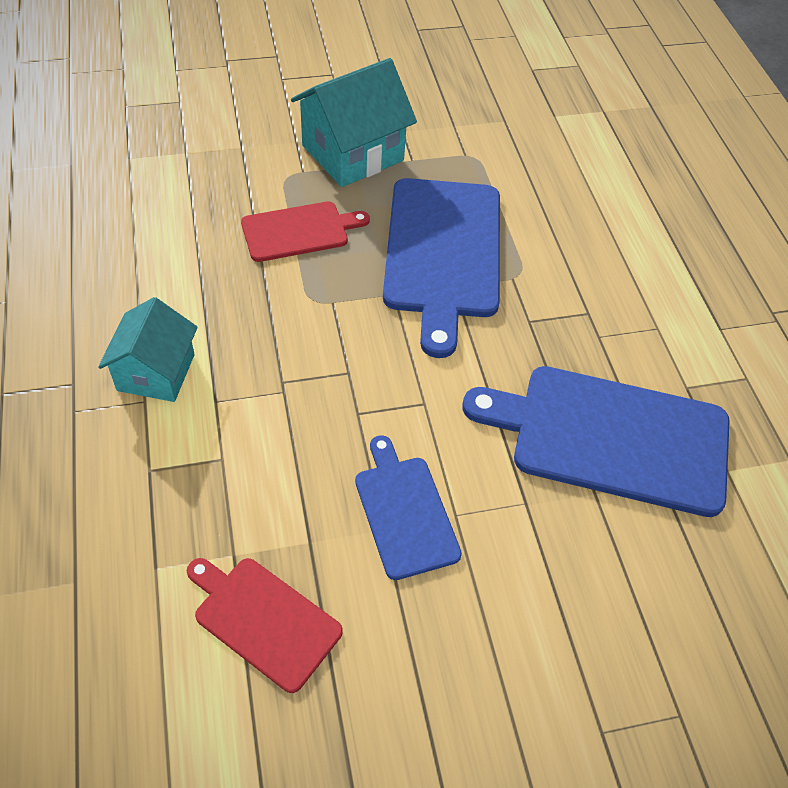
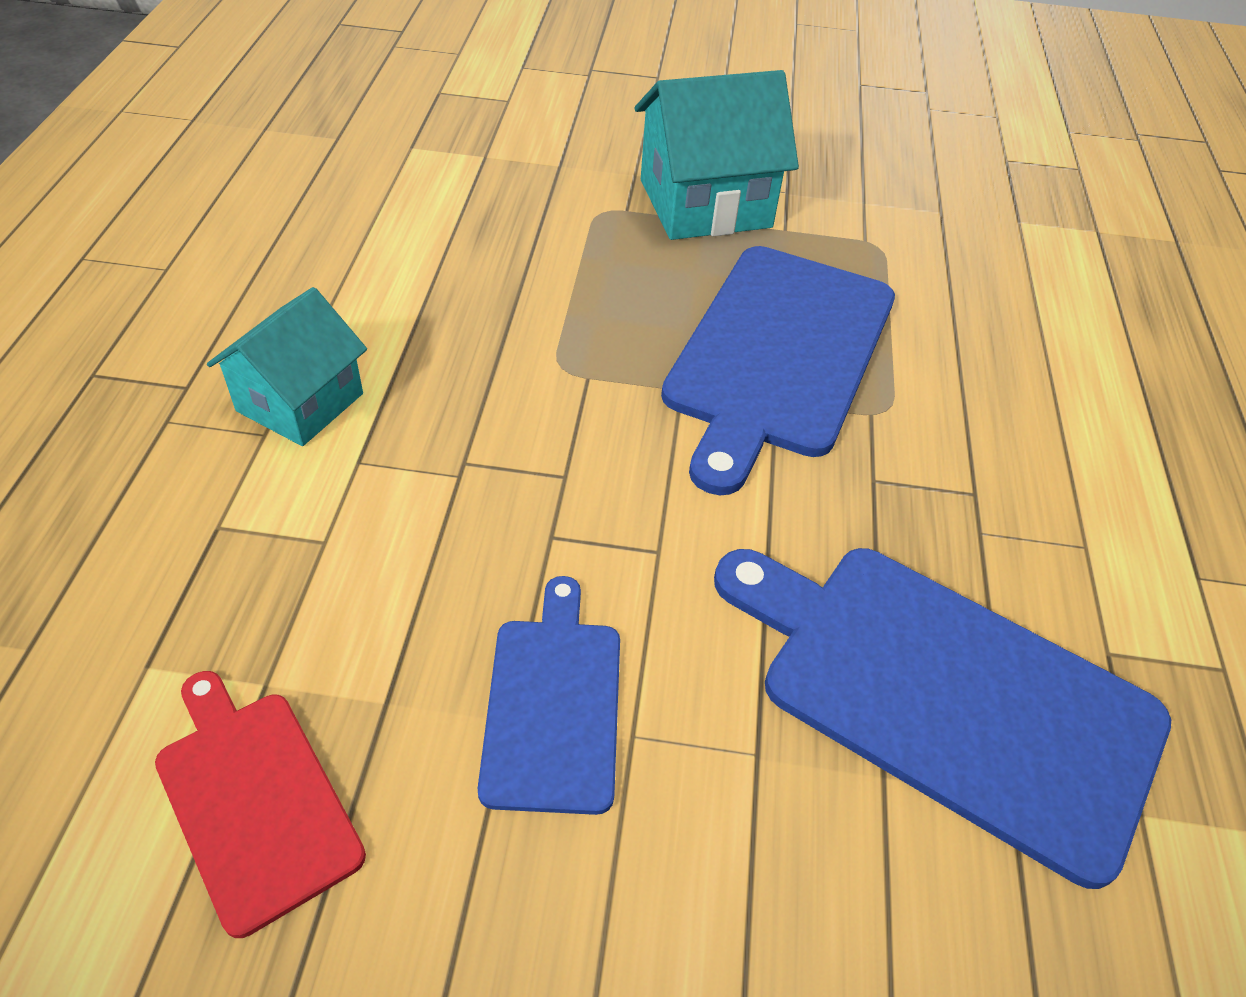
camera: 20 degrees right, 5 degrees down
red cutting board [241,201,370,262] -> none

